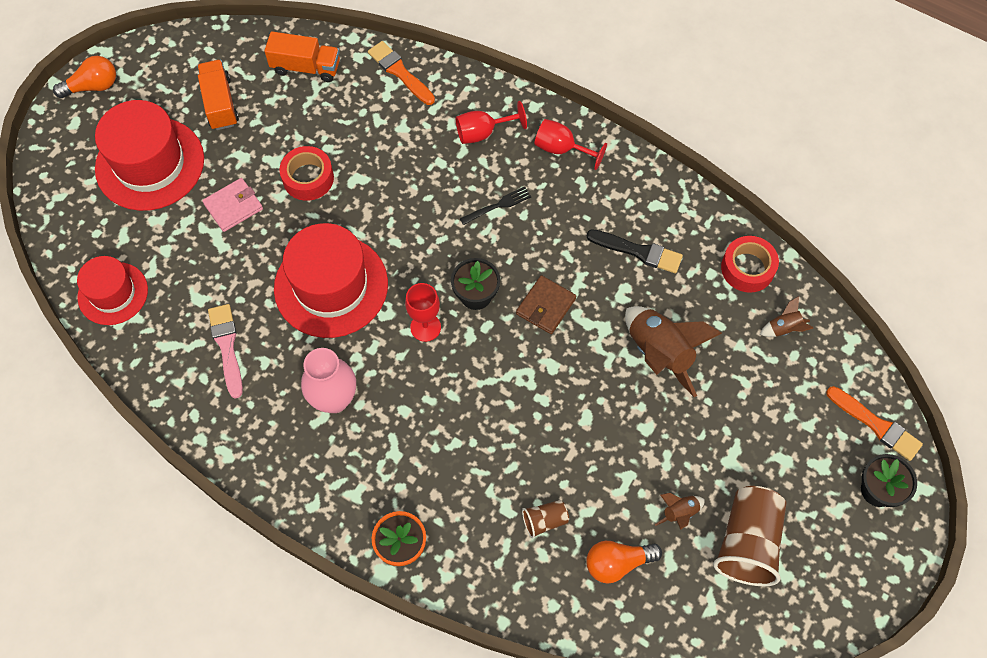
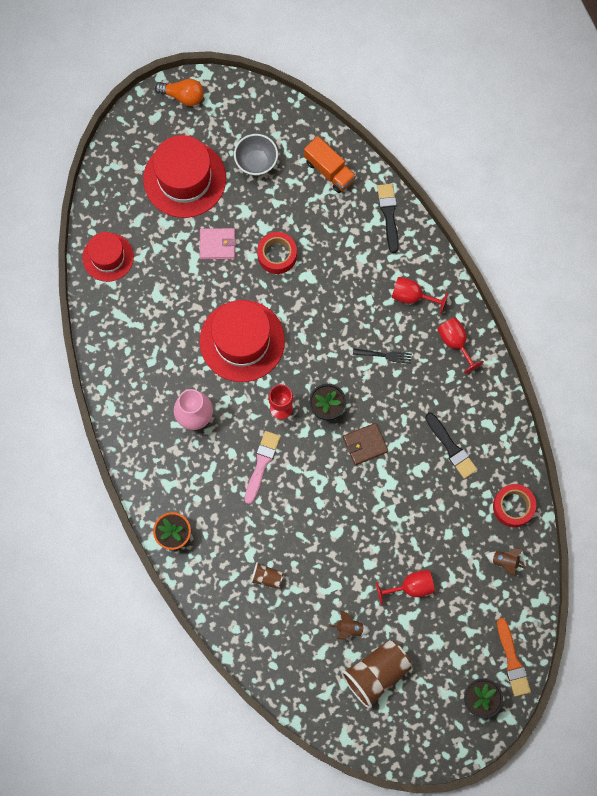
camera: 35 degrees right, 10 degrees up
orange truck [197,60,239,130] -> grey bowl [234,134,278,176]
pink brush [208,304,243,399] -> pink brush moved to [244,431,280,504]
orange brush [368,41,435,105] -> black brush [377,184,399,253]
orange light bulb [587,541,662,584] -> none
brown rocket [625,306,722,397] -> none
none -> red goblet [376,570,435,605]

